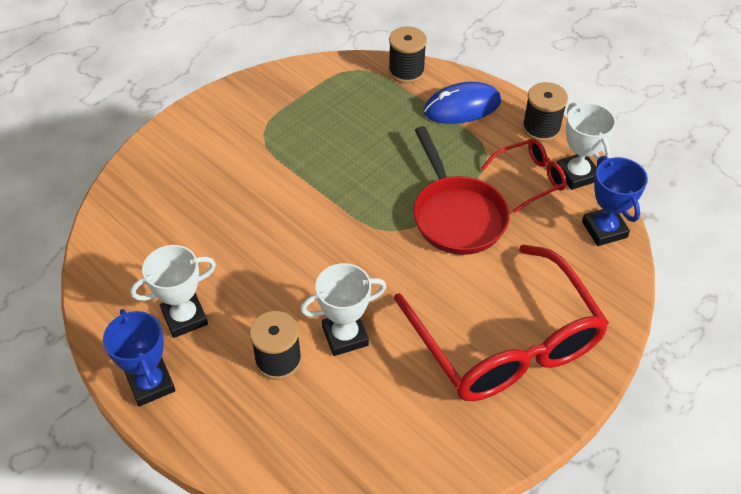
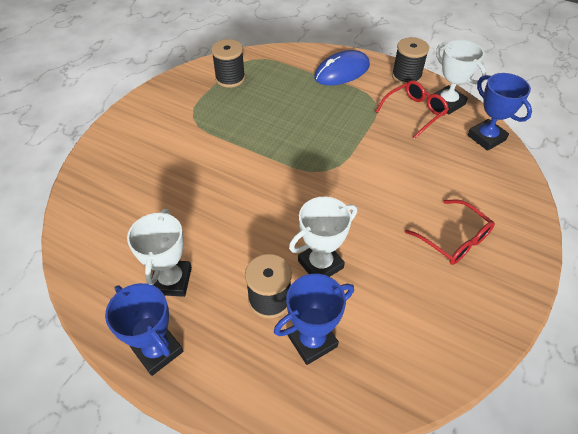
camera: 15 degrees left, 0 degrees up
white trophy [130,245,216,338] -> white trophy turned 45 degrees counterclockwise [127,209,192,297]
black spool [388,26,427,83] -> black spool moved to [211,39,245,88]
red glasses [394,244,609,401] -> red glasses [405,200,495,265], size x0.47
red pan [413,126,510,255] -> none
none -> blue trophy [274,274,354,365]

